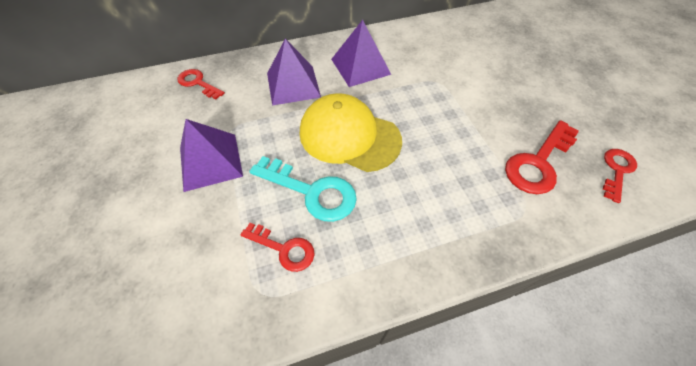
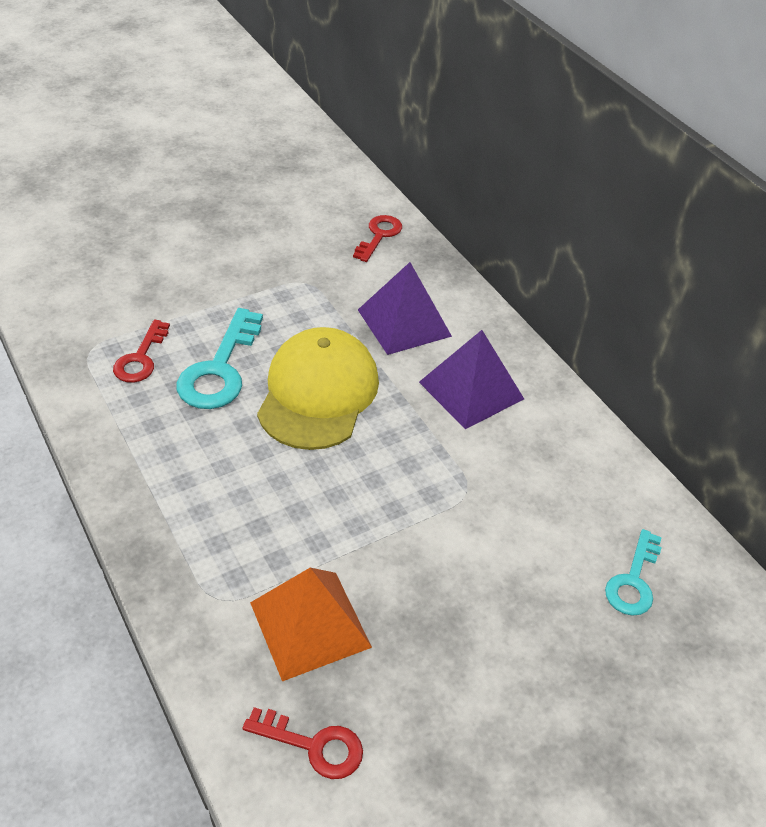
camera: 75 degrees right, 10 degrees down
purple pyramid [180,119,243,192] -> none
red key [505,120,579,194] -> orange pyramid [250,568,372,681]
none -> turquoise key [605,529,662,616]

